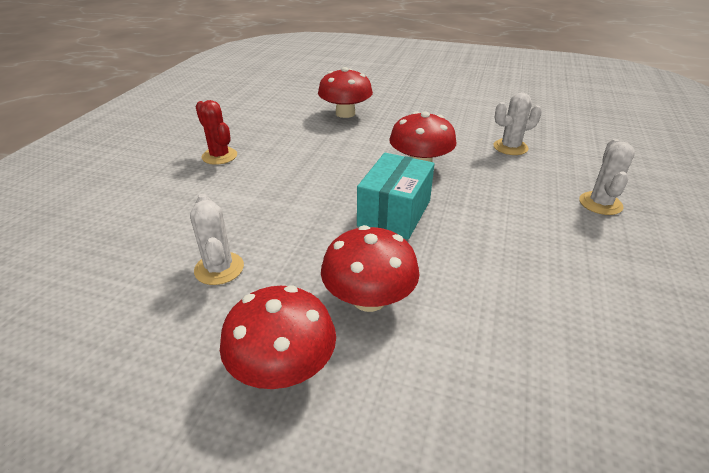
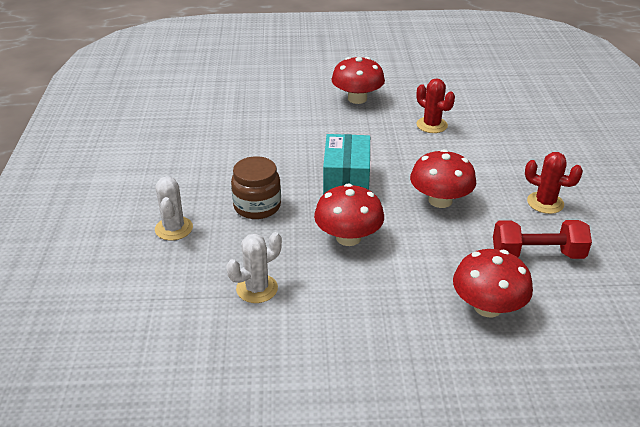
camera: 160 degrees right, 0 degrees up
white cactus [190,194,244,285] -> red cactus [416,78,455,133]
red mushroom [321,225,420,312] -> red mushroom moved to [410,149,476,208]
none -> brown jar [231,156,281,219]
none -> red dumbbell [493,220,592,259]

